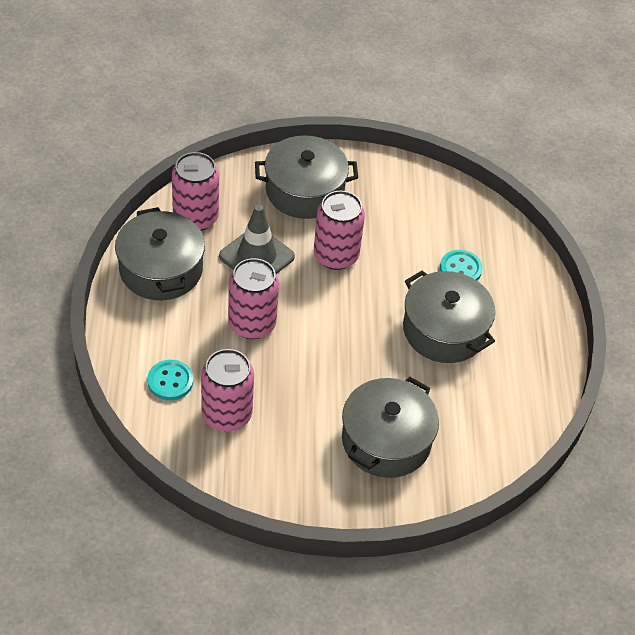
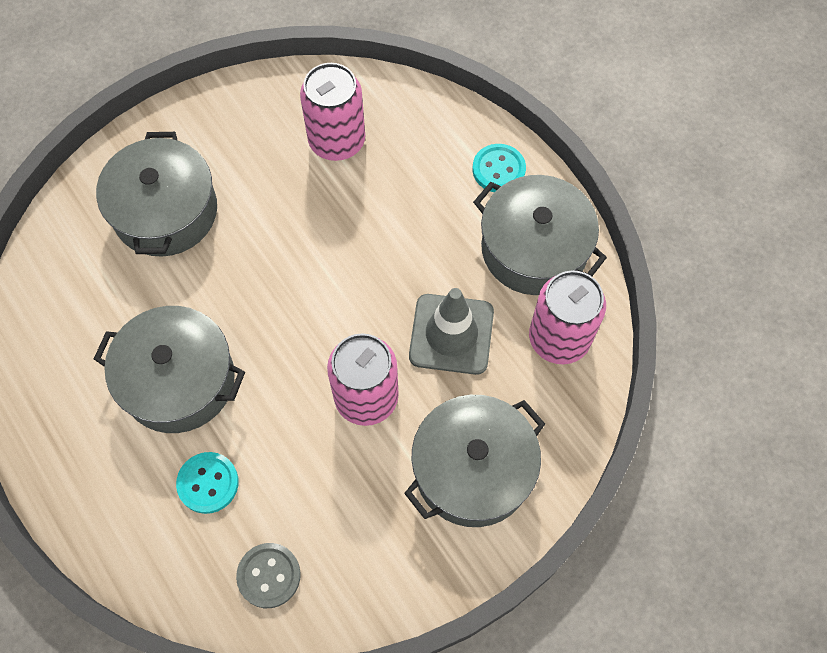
camera: 150 degrees right, 15 degrees up
turquoise button [147,360,193,400] -> turquoise button moved to [472,144,526,193]
pink can [228,258,279,339] -> none
none -> grey button [236,543,301,608]

